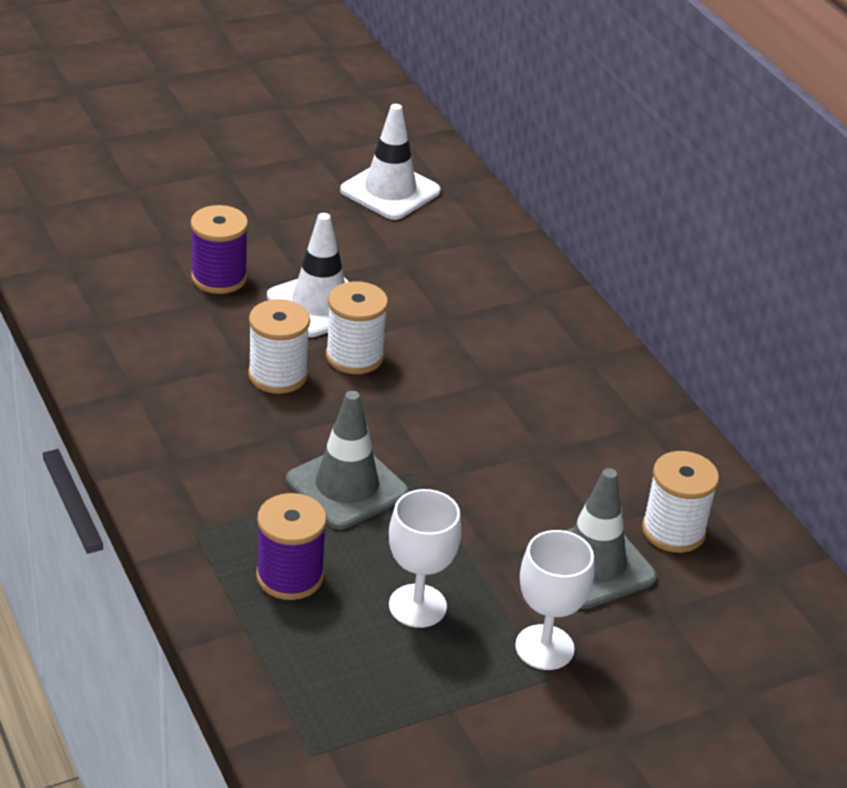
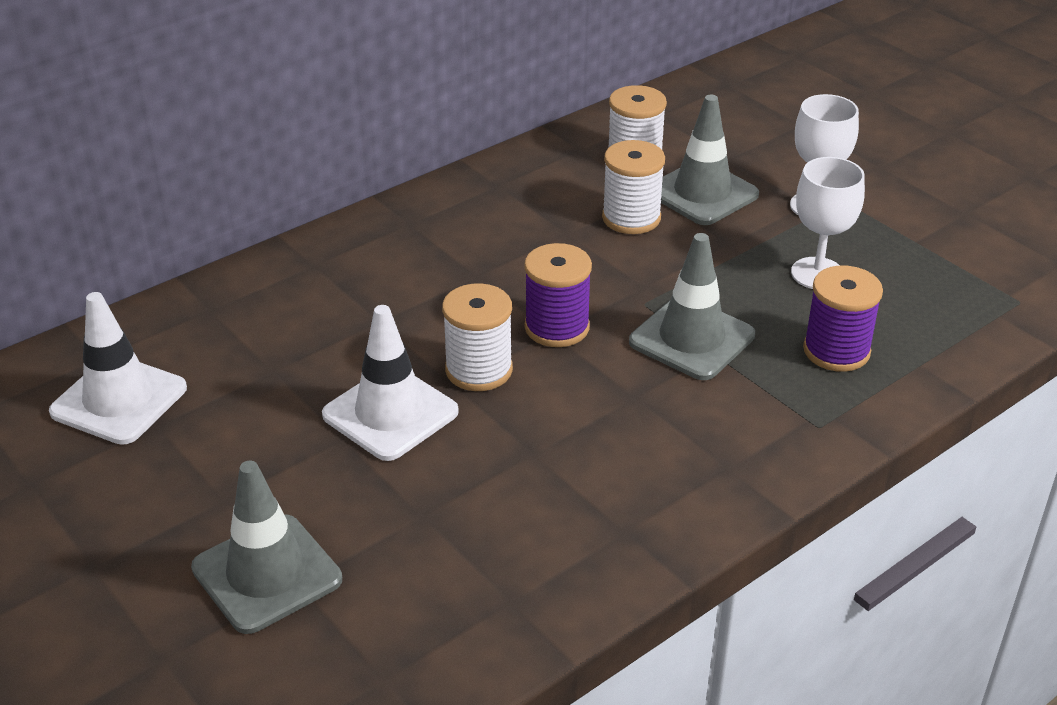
camera: 100 degrees left, 0 degrees up
purple spool [190,205,248,294] -> purple spool moved to [524,243,592,347]
white spool [248,299,310,394] -> white spool moved to [602,140,665,234]
none -> grey traffic cone [191,461,342,634]

